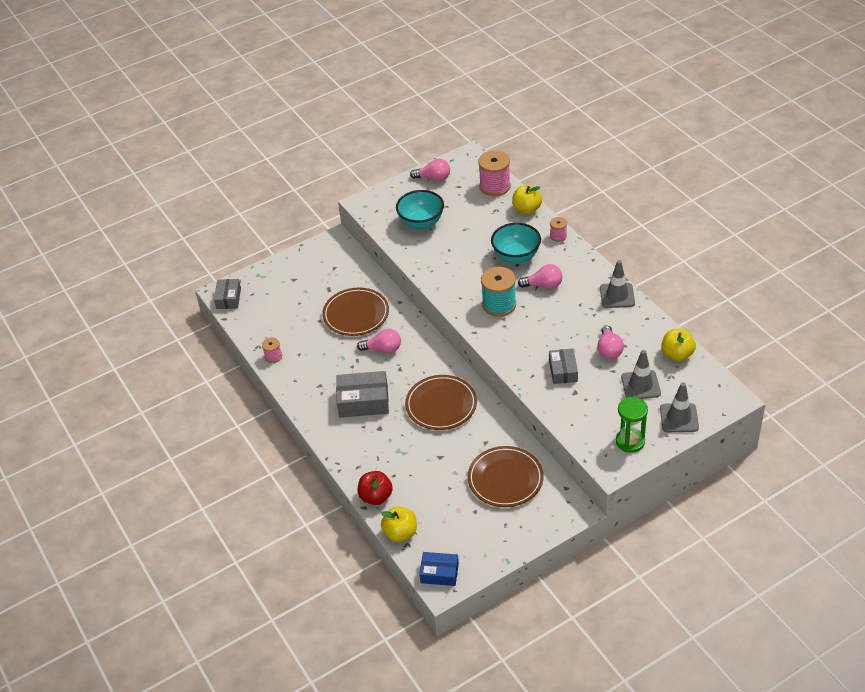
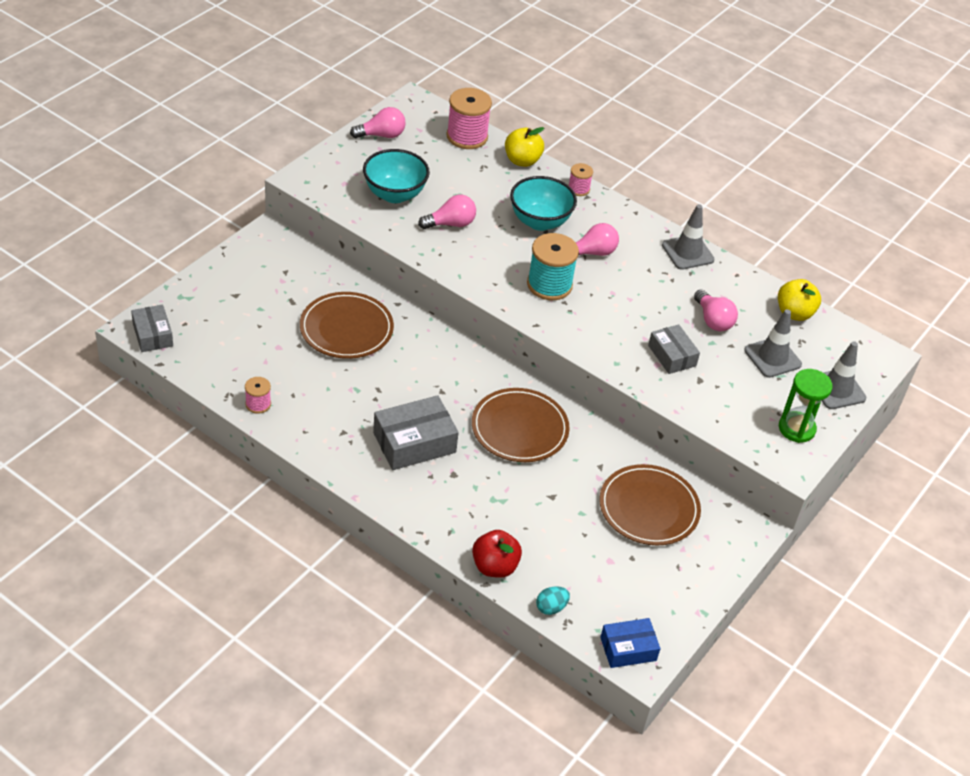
camera: 30 degrees left, 0 degrees up
pink light bulb [357,329,401,353] -> pink light bulb moved to [418,195,476,229]
yellow apple [381,507,417,542] -> turquoise egg [536,586,570,615]

